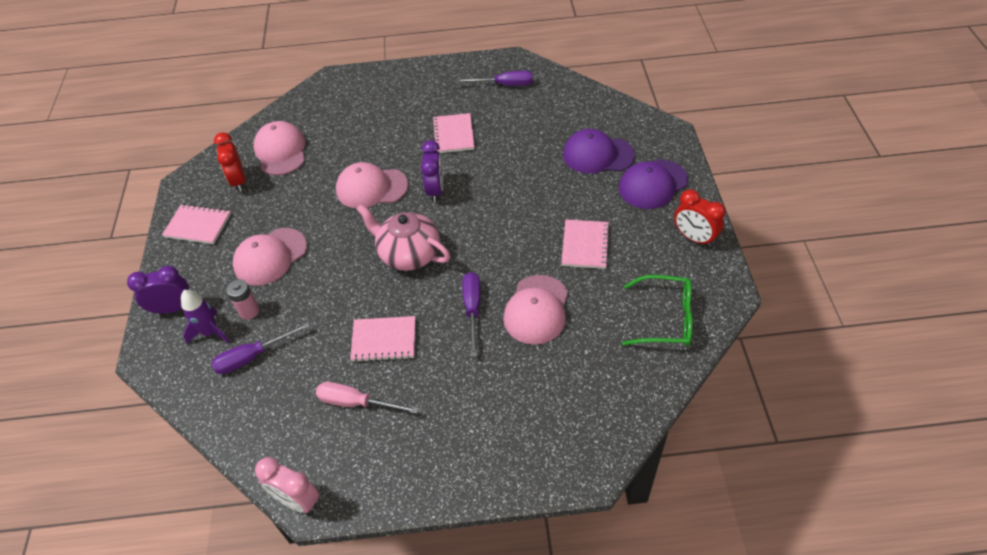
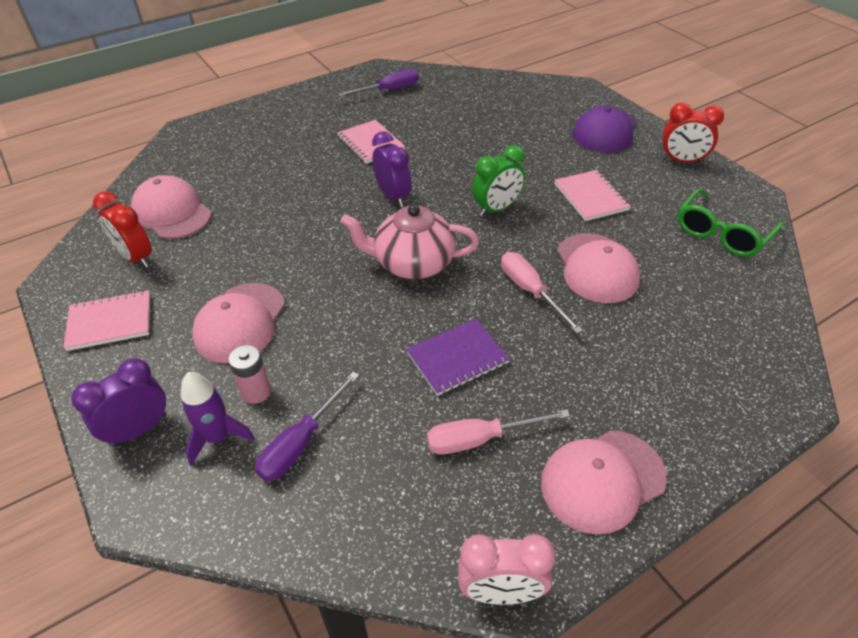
camera: 30 degrees left, 5 degrees down
pink cap [336,162,408,208] -> pink cap moved to [541,430,667,535]
pink notebook [350,316,415,362] -> purple notebook [406,319,510,396]
purple screwdriver [462,272,480,357] -> pink screwdriver [501,252,583,334]
purple cap [563,129,635,174] -> none
green glasses [622,275,693,346] -> green glasses turned 150 degrees clockwise [678,189,784,257]
none -> green clock [472,145,525,217]

